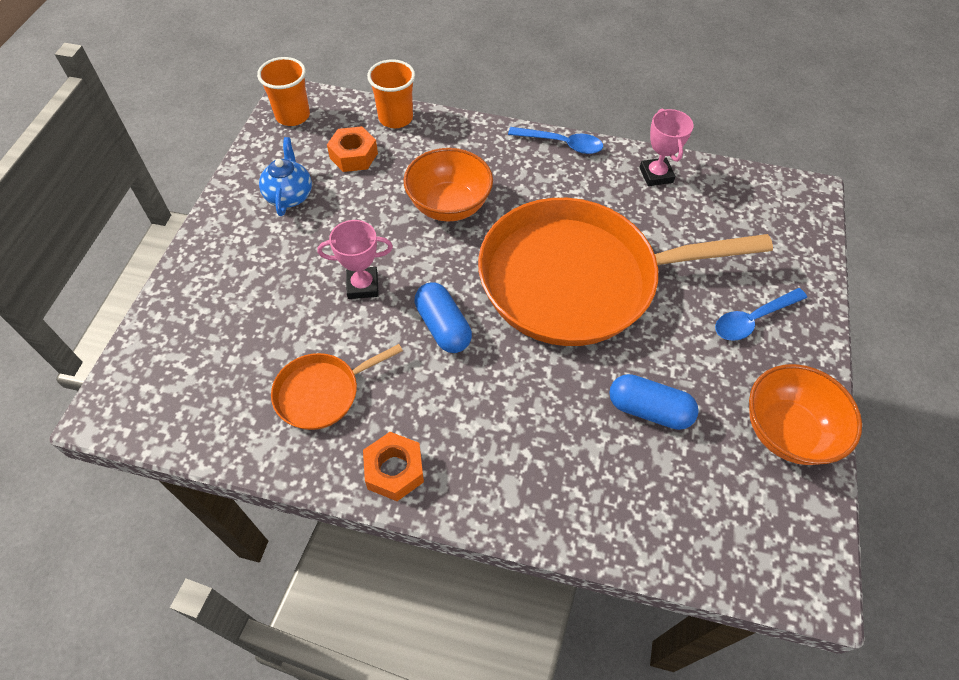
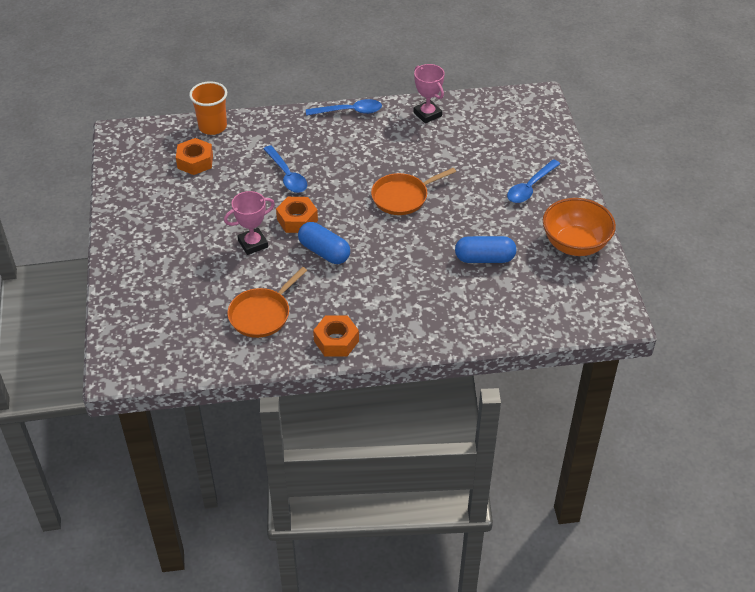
camera: 20 degrees left, 10 degrees down
orange cup [257,57,310,126] -> none
blue teapot [259,137,312,216] -> none
orange bowl [403,148,493,221] -> blue spoon [264,145,307,193]
orange pan [478,198,773,346] -> orange pan [371,168,456,215], size x0.43
none -> orange nut [276,197,318,233]

